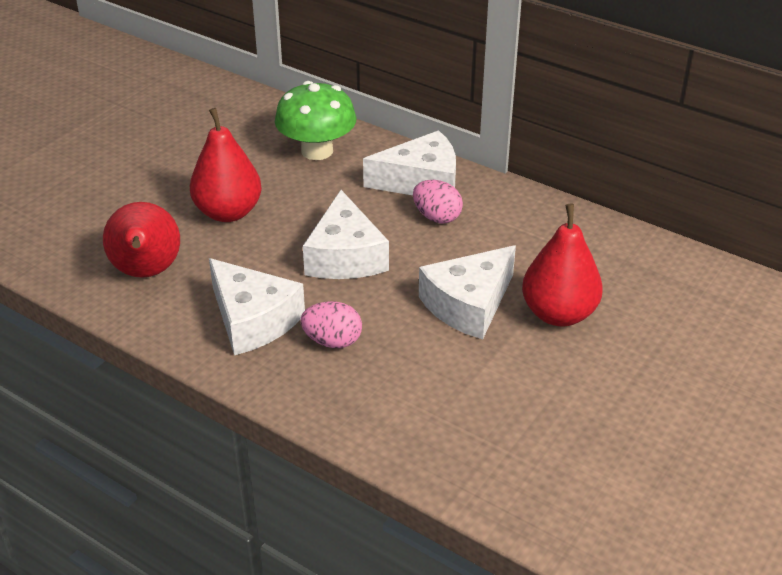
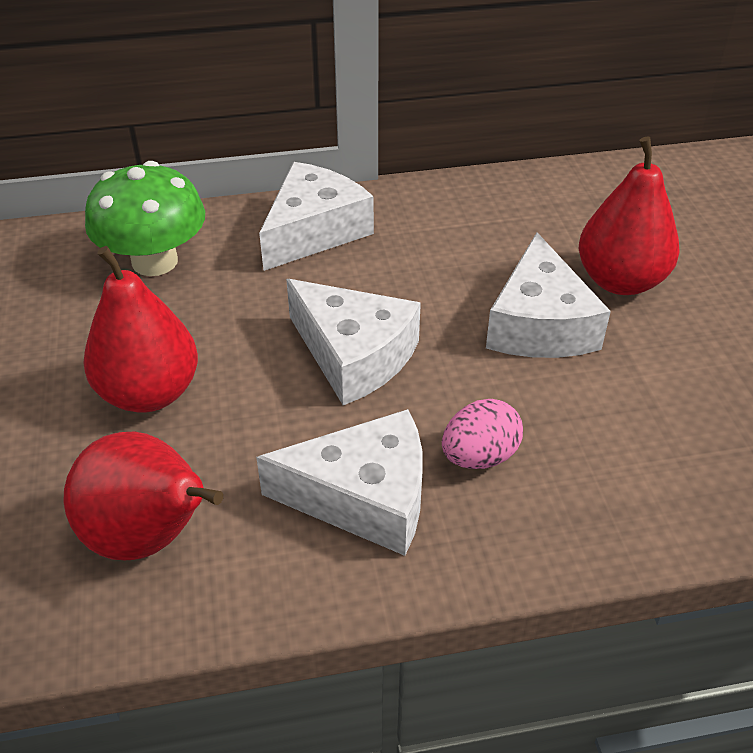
camera: 45 degrees left, 5 degrees up
pink egg [413,180,463,223] -> none

